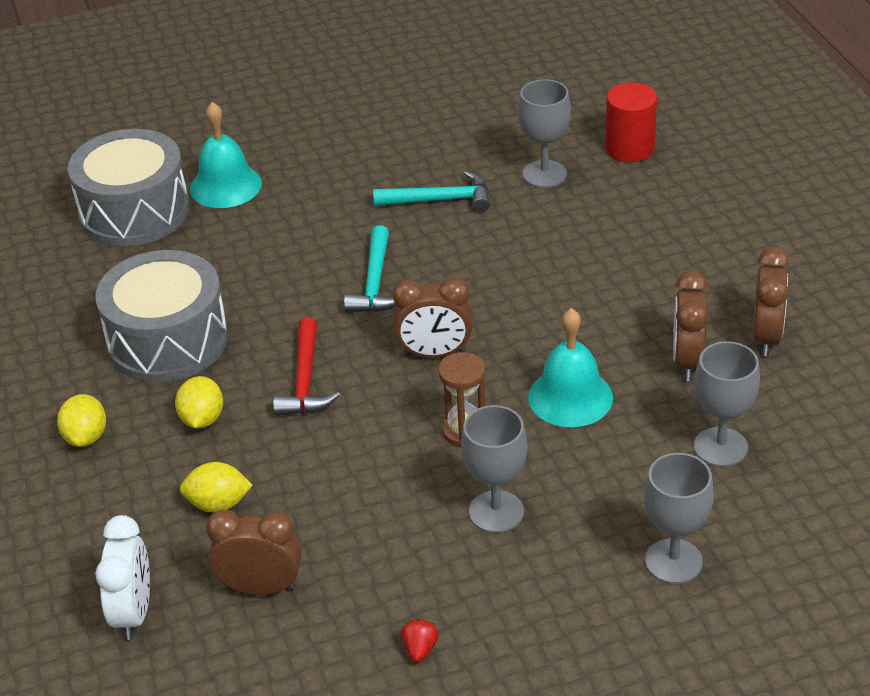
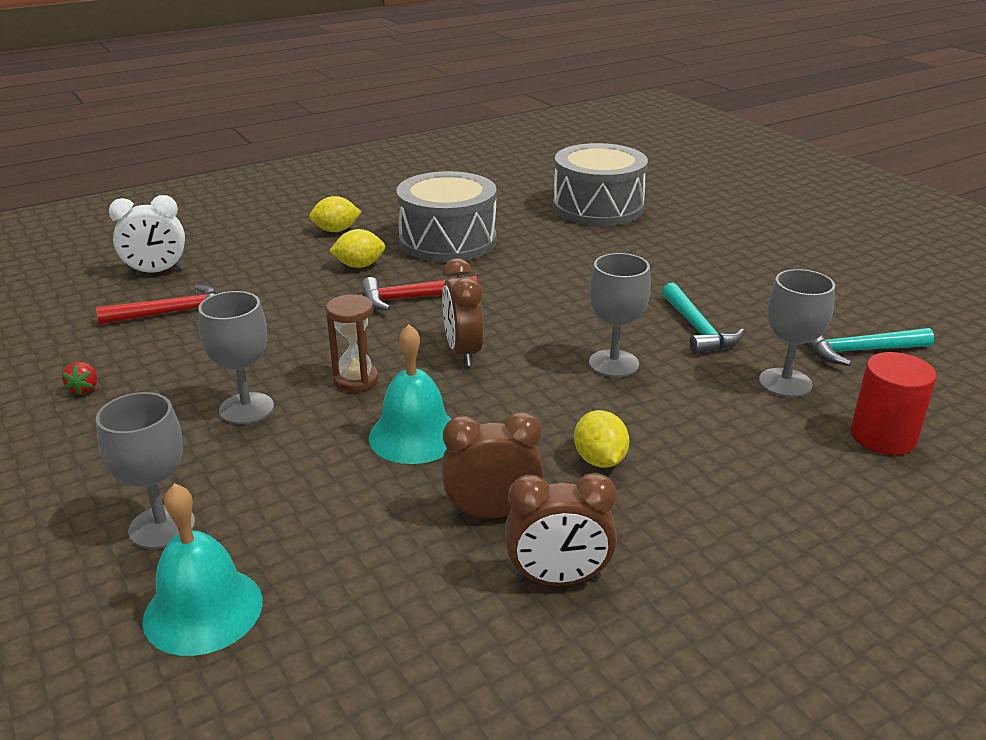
camera: 75 degrees right, 10 degrees down
yellow lemon [180,462,253,512] -> yellow lemon moved to [574,410,629,468]
turquoise bell [190,102,262,208] -> turquoise bell moved to [142,483,263,656]
brown clock [206,509,301,595] -> red hammer [96,285,218,325]
turquoise hammer [344,225,396,313] -> turquoise hammer moved to [806,328,934,366]
red strawberry [401,618,439,663] -> red strawberry turned 90 degrees clockwise [62,362,97,395]
grey goblet [694,341,760,467] -> grey goblet moved to [589,253,651,377]

